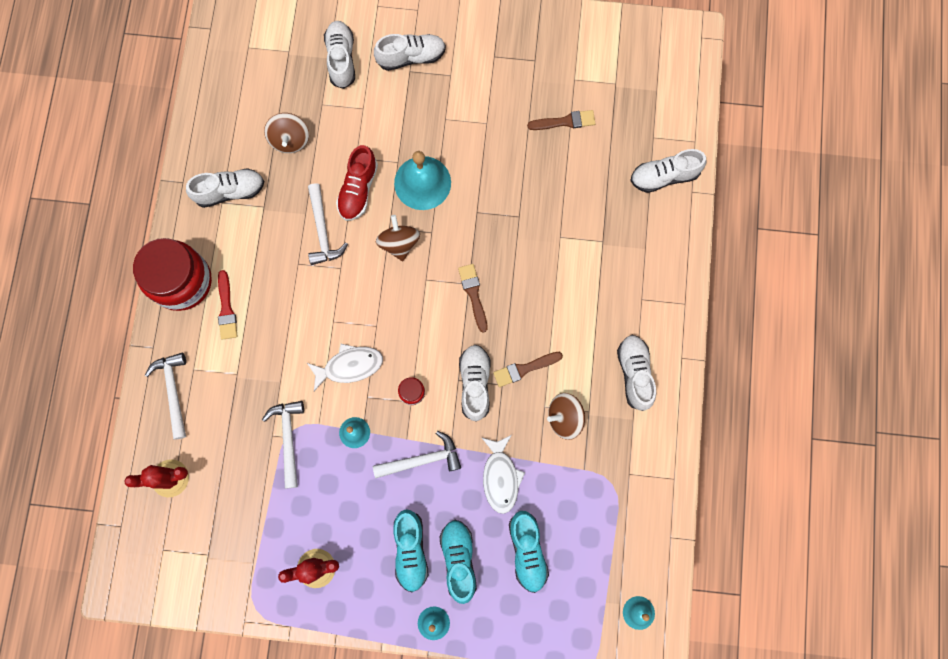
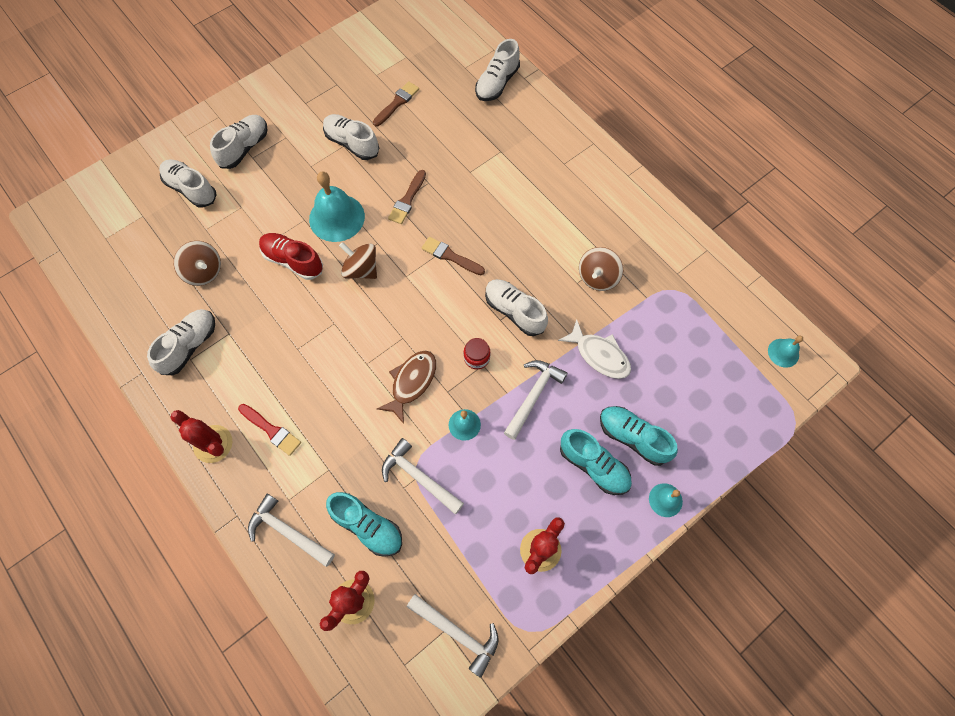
camera: 45 degrees left, 10 degrees down
red jar [133,238,212,311] -> red cactus [170,410,232,463]
white fish [307,344,383,391] -> brown fish [377,351,436,424]
white hammer [308,183,348,265] -> white hammer moved to [407,594,499,678]
red shoe [336,145,378,221] -> red shoe turned 150 degrees clockwise [259,233,323,280]
brown brush [493,352,563,387] -> brown brush moved to [388,170,426,224]
turquoise shoe [509,511,549,593] -> turquoise shoe moved to [326,492,402,557]
white shoe [617,335,656,411] -> white shoe moved to [323,114,379,160]

